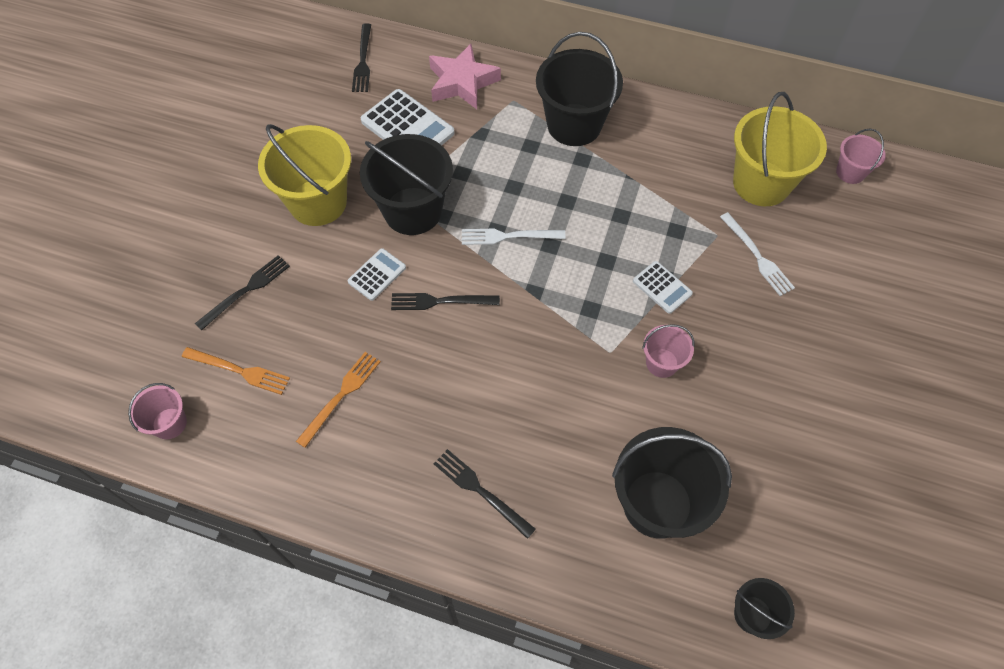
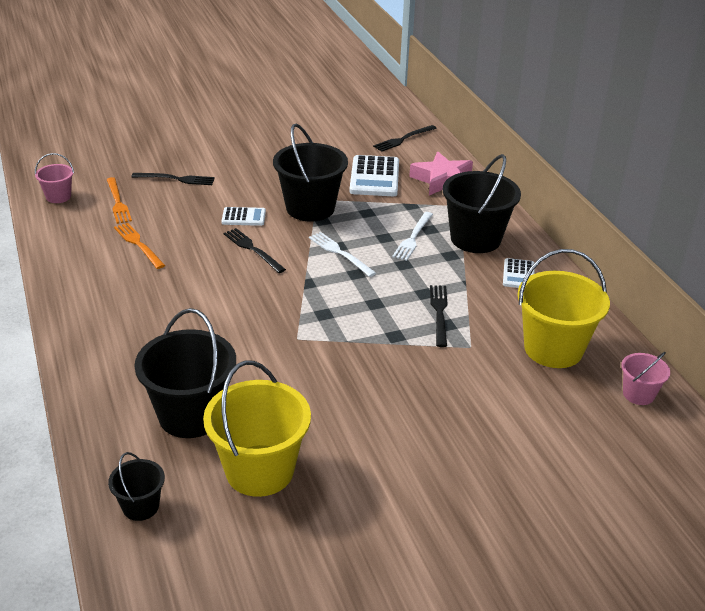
camera: 50 degrees right, 25 degrees down
yellow bucket [258,124,351,226] -> yellow bucket moved to [203,360,311,497]
orange fork [296,352,381,448] -> orange fork turned 120 degrees counterclockwise [114,223,165,269]
black fork [434,449,536,539] -> black fork moved to [430,285,448,347]
white calculator [633,261,693,314] -> white calculator moved to [503,258,535,288]
pink bucket [642,324,694,378] -> none
white fork [720,212,795,296] -> white fork moved to [392,212,433,261]

